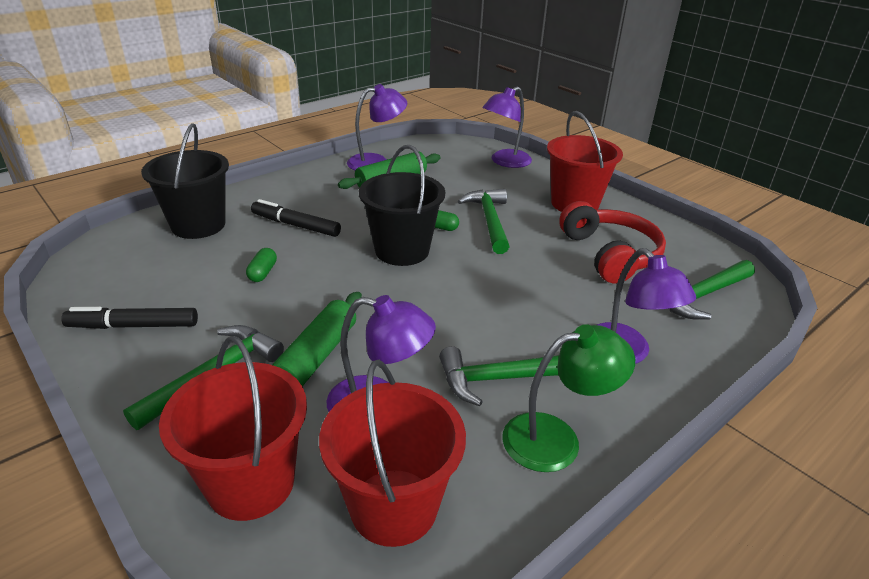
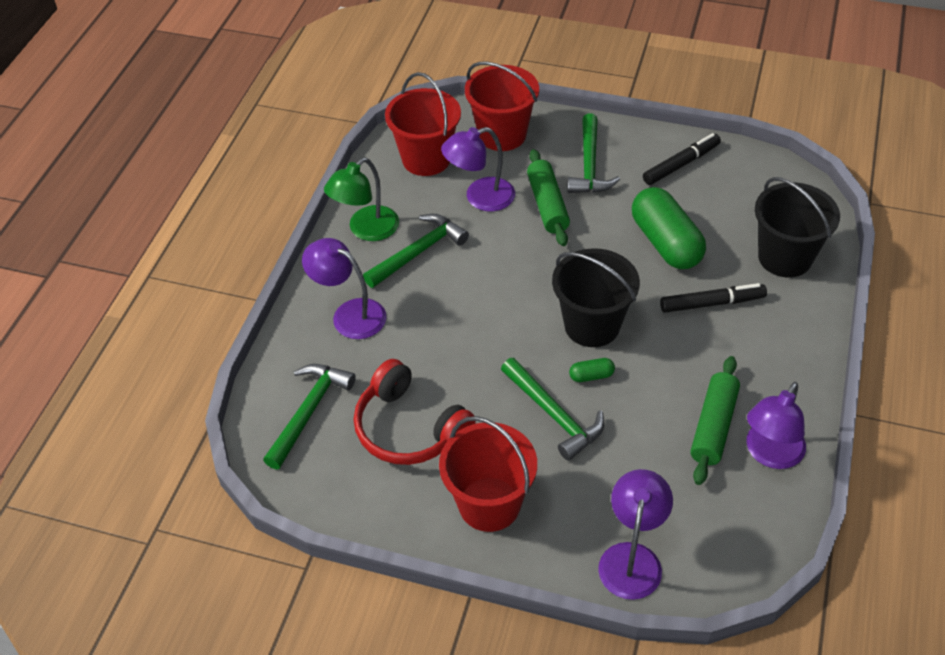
camera: 150 degrees right, 15 degrees up
green capsule [246,248,277,282] -> green capsule [632,187,706,269], size x2.40

